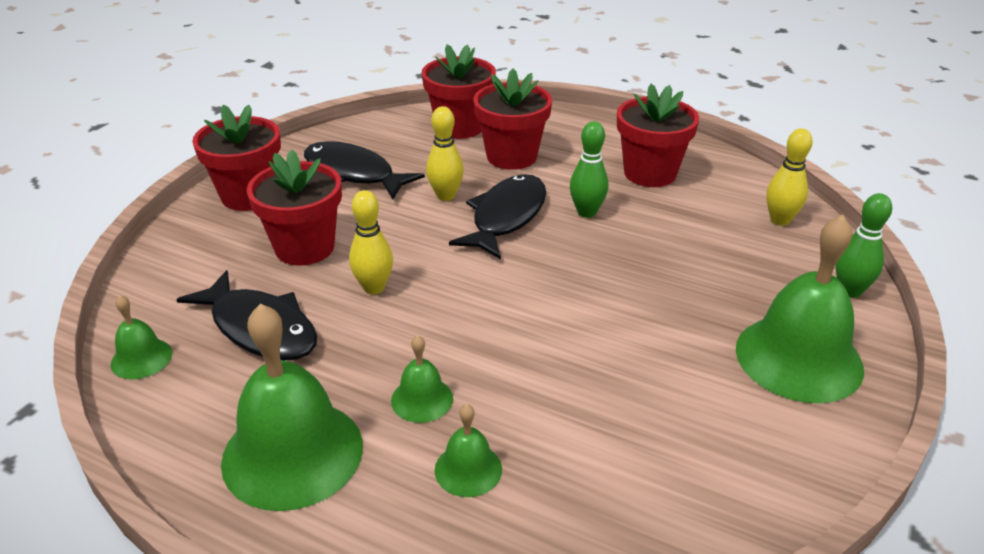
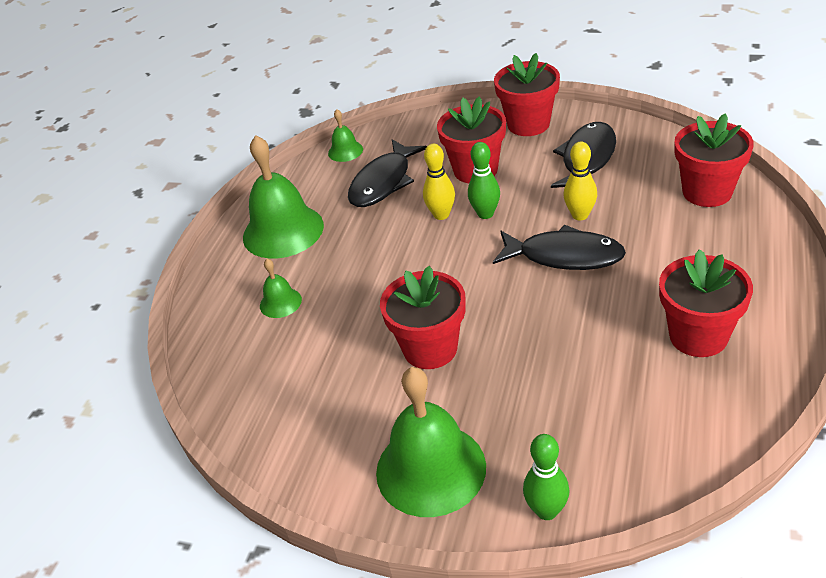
camera: 85 degrees right, 5 degrees up
green bell [391,335,453,423] -> none
red flower pot [474,69,552,170] -> red flower pot moved to [380,266,466,369]
green bowling pin [570,121,608,218] -> green bowling pin moved to [468,142,500,219]
yellow bowling pin [766,128,813,226] -> none

